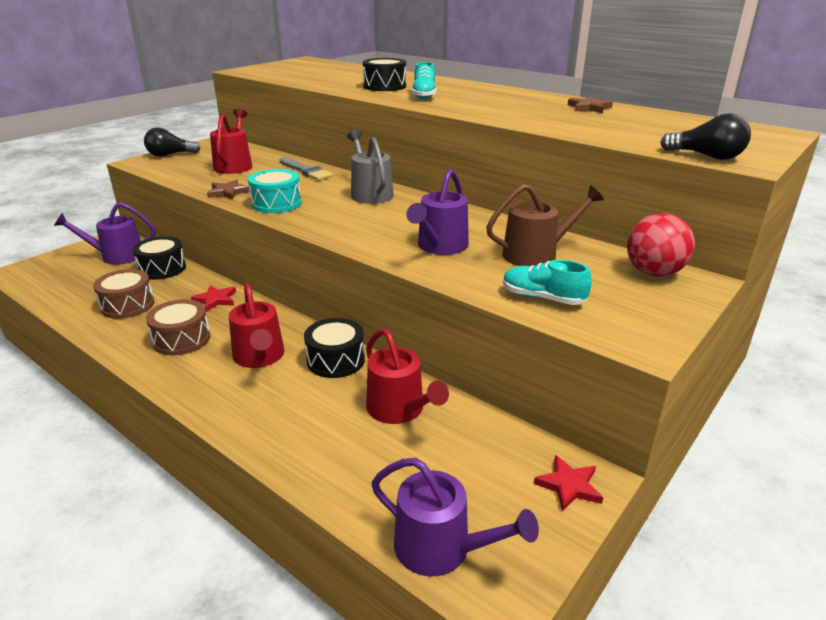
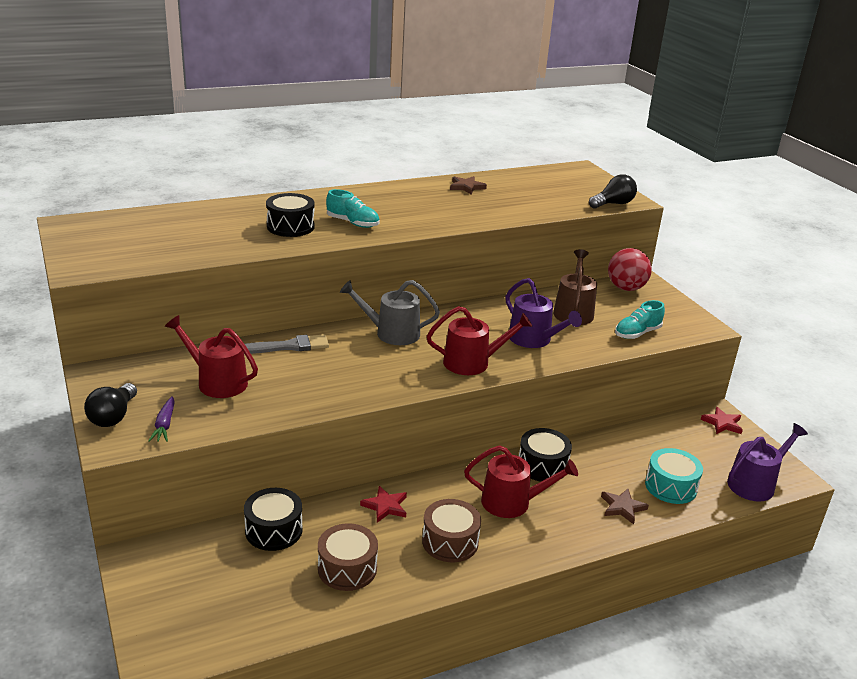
camera: 65 degrees left, 0 degrees up
purple watering can [54,202,156,265] -> none
brown star [207,180,250,200] -> brown star moved to [601,489,649,524]
turquoise drum [248,169,302,213] -> turquoise drum moved to [645,448,703,504]
red watering can [366,329,449,424] -> red watering can moved to [427,306,532,375]
none -> purple carrot [148,396,175,442]

